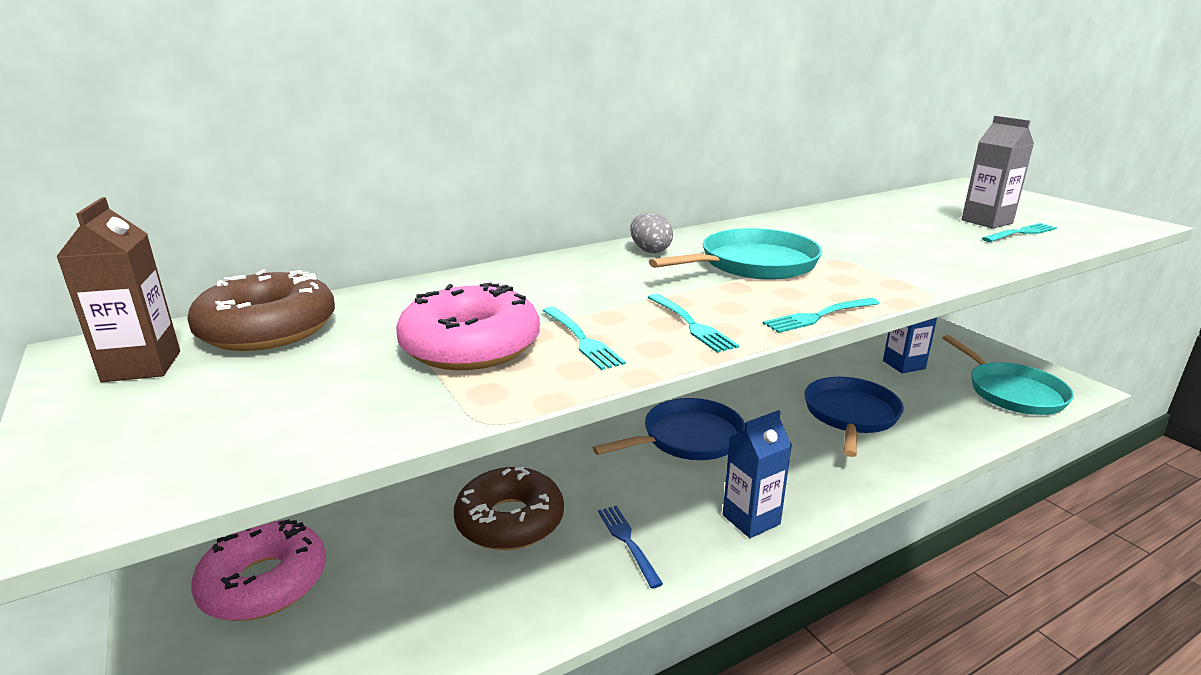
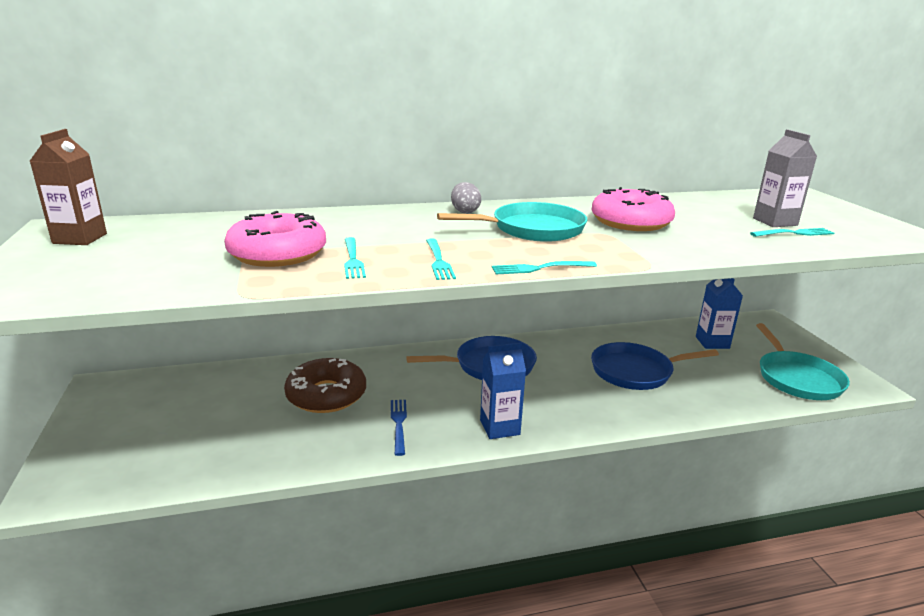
camera: 15 degrees right, 0 degrees up
brown donut [187,270,335,351] -> none
pink donut [191,519,326,621] -> pink donut moved to [591,187,675,231]
blue pan [805,377,904,457] -> blue pan turned 135 degrees counterclockwise [591,342,719,390]

